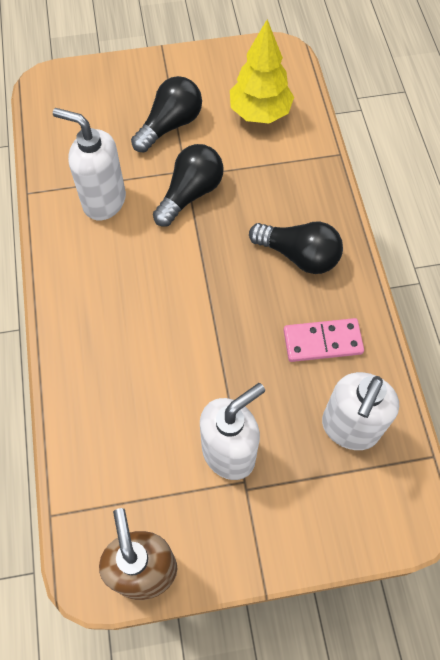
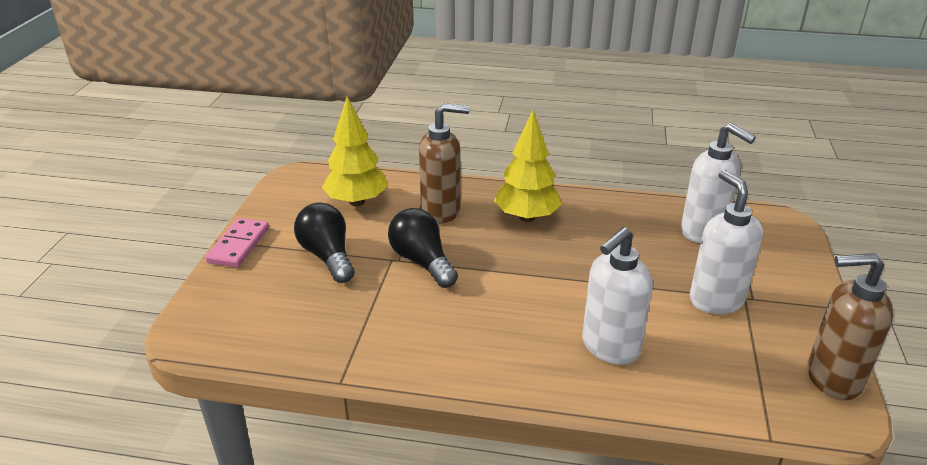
camera: 70 degrees left, 30 degrees down
white soap dispenser [53,108,126,220] -> white soap dispenser moved to [582,227,653,365]
black light bulb [249,222,343,274] -> yellow tree [494,110,562,222]
pink domino [284,318,364,362] -> pink domino moved to [205,218,269,268]
none -> brown soap dispenser [419,103,470,223]

